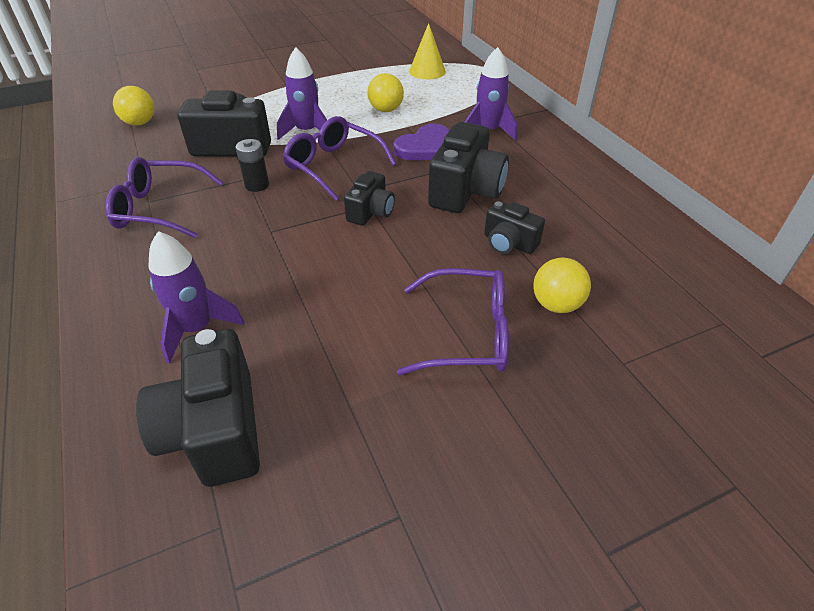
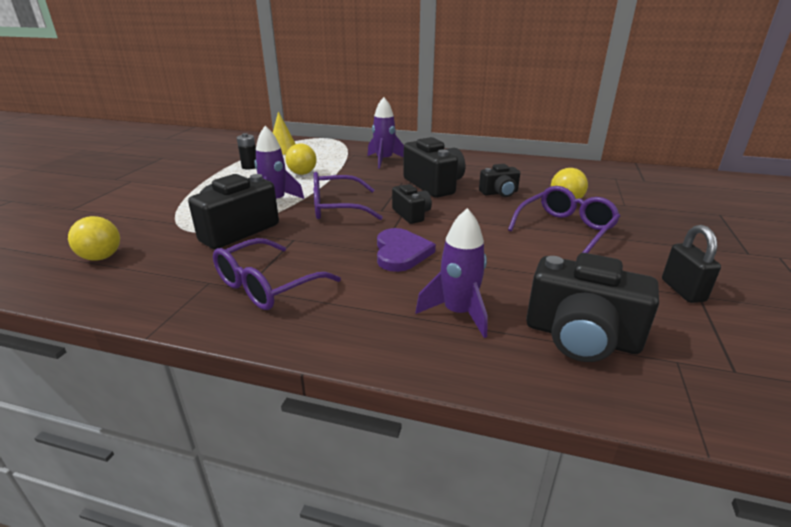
camera: 50 degrees left, 15 degrees down
black battery [236,139,269,192] -> black battery moved to [237,133,256,169]
purple heart [393,124,450,160] -> purple heart moved to [377,228,436,272]
none -> black padlock [662,225,721,303]

